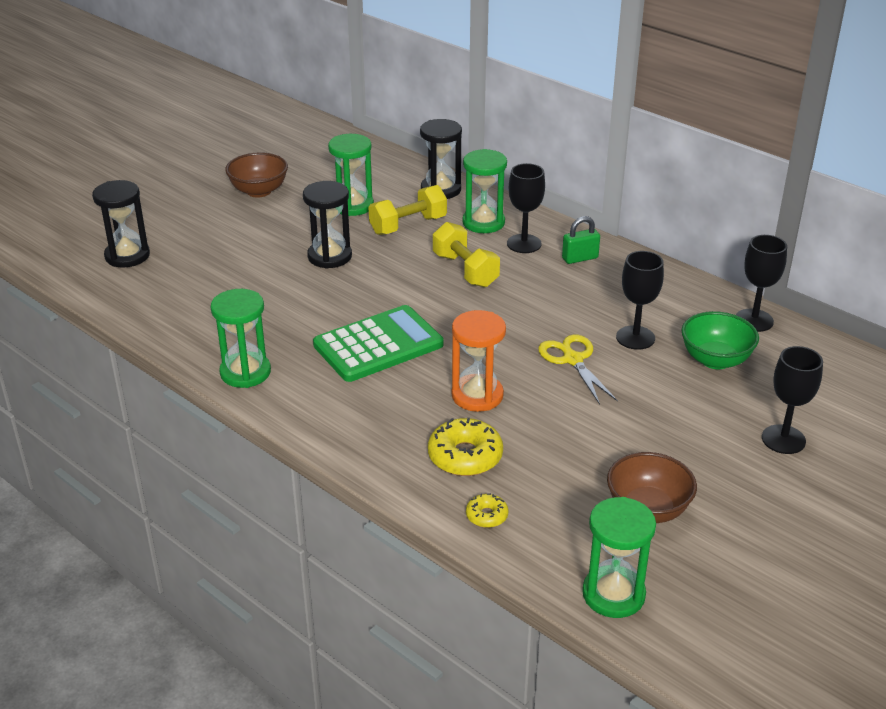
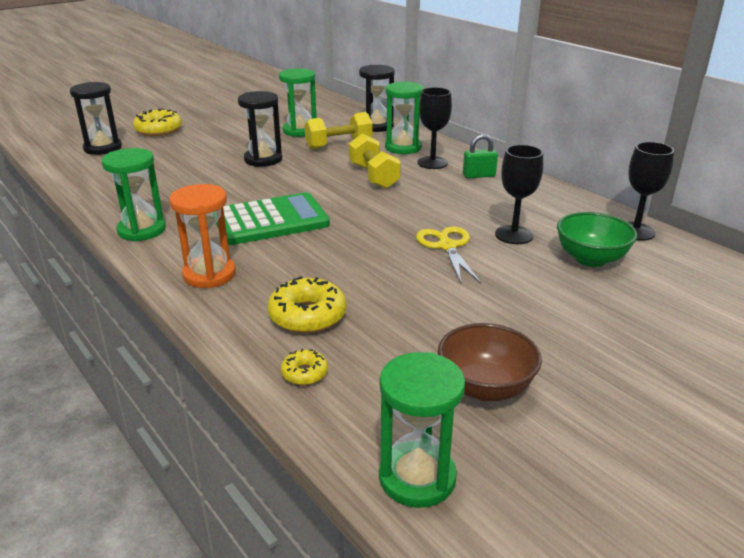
camera: 10 degrees right, 5 degrees down
brown bowl [225,152,288,198] -> none
orange hourglass [452,310,506,412] -> orange hourglass moved to [169,184,236,288]
black goblet [762,346,823,454] -> none
none -> yellow donut [133,109,182,136]

